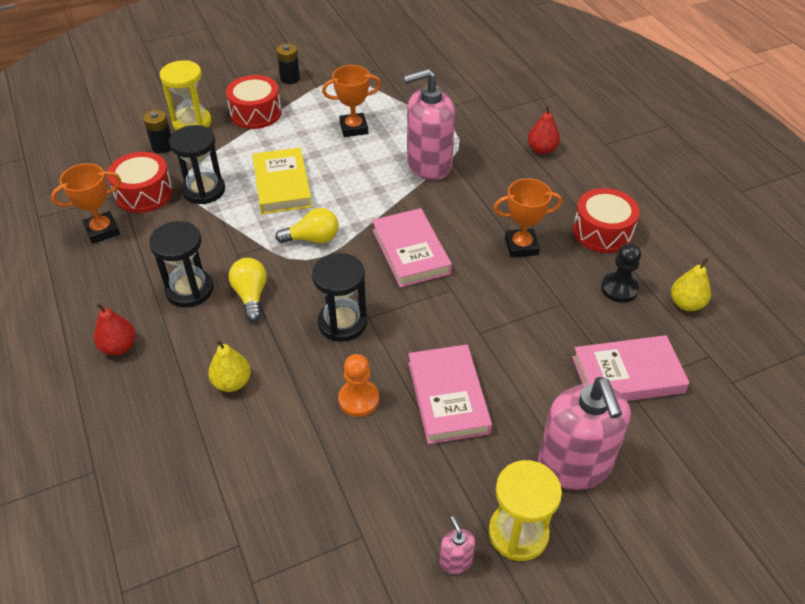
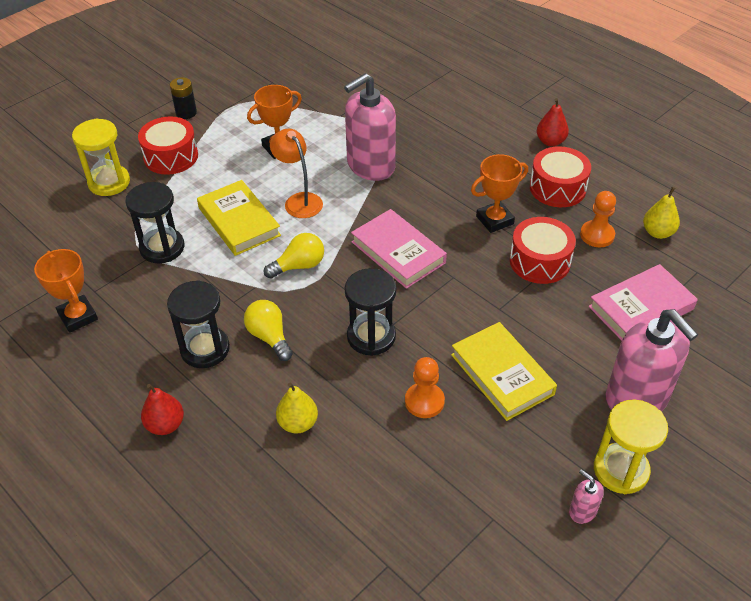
camera: 20 degrees left, 0 degrees up
orange trophy [51,163,121,244] -> orange trophy turned 75 degrees counterclockwise [34,249,98,333]
red drum [107,152,173,213] -> red drum moved to [510,217,576,284]
black battery [143,110,171,153] -> none
pink book [408,344,492,444] -> yellow book [451,322,557,421]
red pear [528,105,560,155] -> red pear moved to [537,98,569,146]
black pawn [601,243,641,303] -> orange pawn [580,191,616,247]
none -> orange lamp [270,129,323,218]

